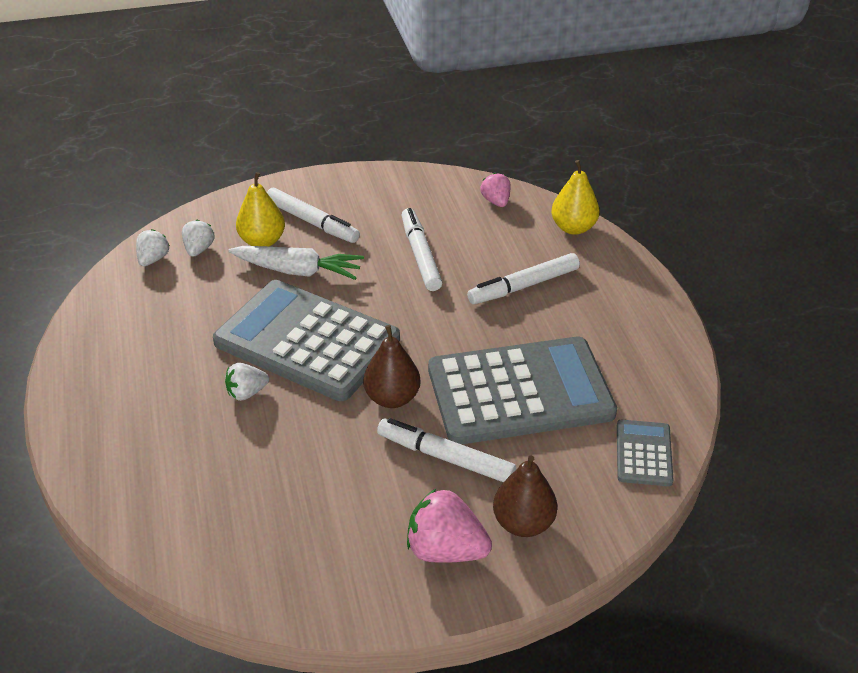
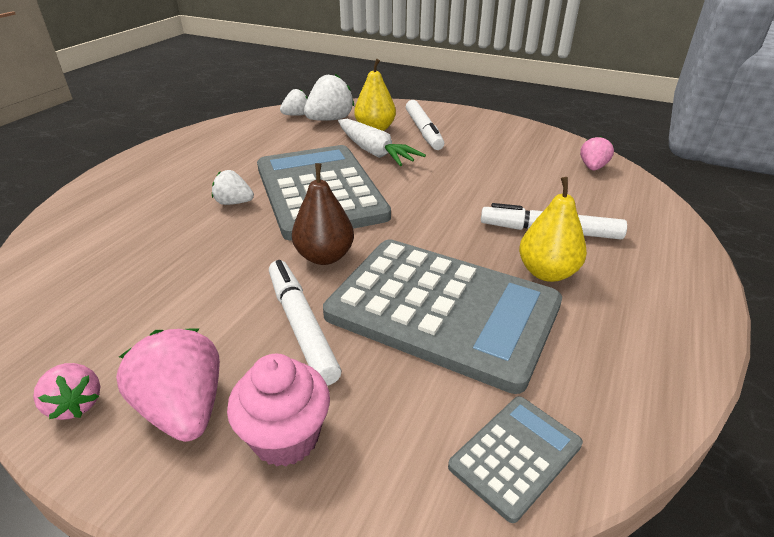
camera: 40 degrees right, 5 degrees down
white strawberry [182,220,215,257] -> white strawberry [304,74,354,121], size x1.67
white marker [402,208,443,291] -> none
brown pear [493,455,557,537] -> pink cupcake [227,354,330,467]
yellow pear [551,160,600,235] -> yellow pear moved to [519,177,587,282]
none -> pink strawberry [33,363,100,420]

